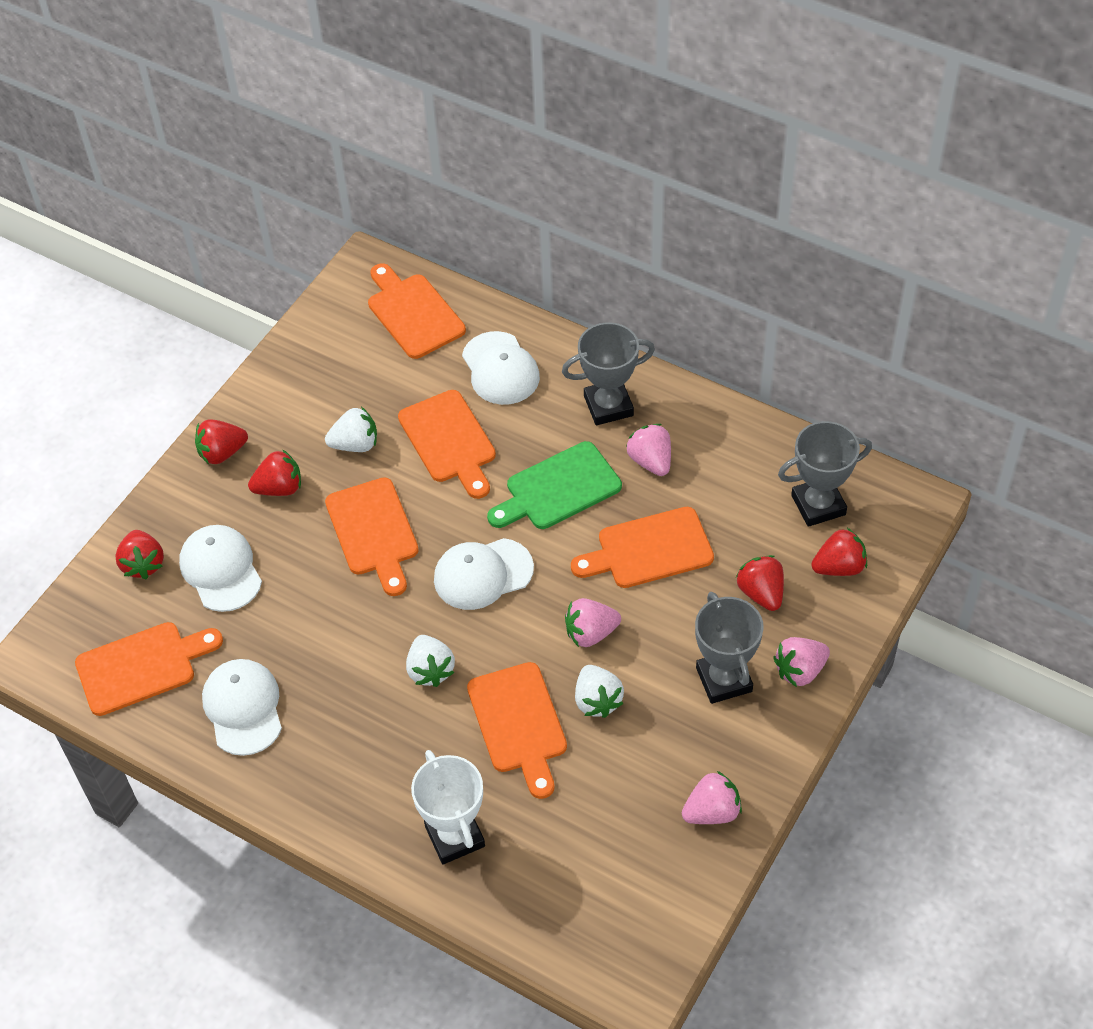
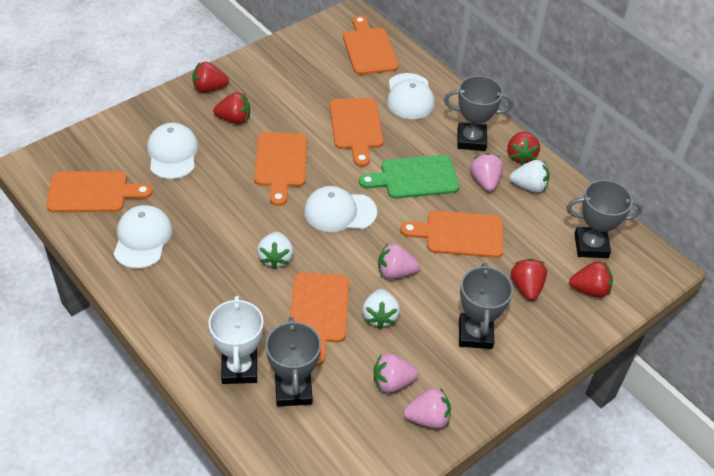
camera: 15 degrees right, 5 degrees down
red strawberry [115,530,164,579] -> red strawberry moved to [507,132,540,165]
white strawberry [325,407,377,452] -> white strawberry moved to [510,160,550,193]
pink strawberry [773,637,830,687] -> pink strawberry moved to [374,353,419,393]
none -> grey trophy [266,317,321,407]

